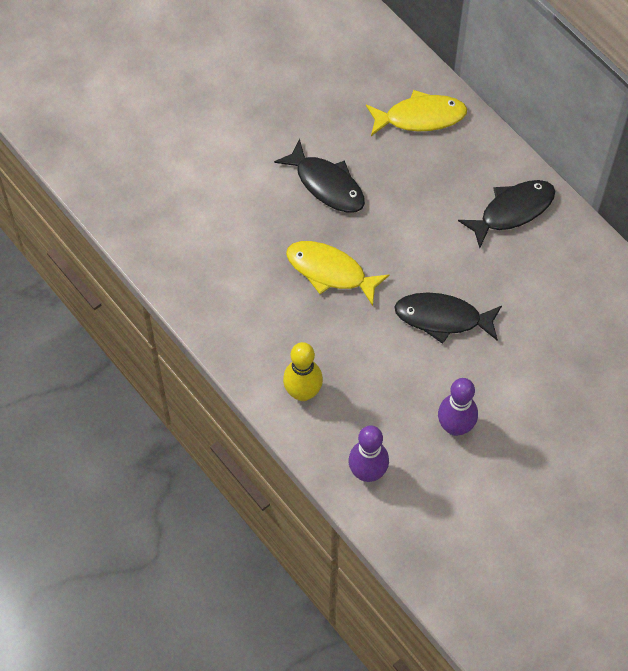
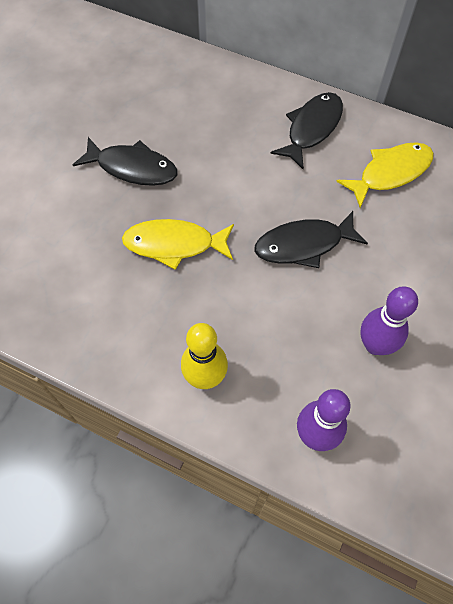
camera: 25 degrees left, 0 degrees up
yellow fish [366,90,467,136] -> yellow fish moved to [336,142,434,208]

